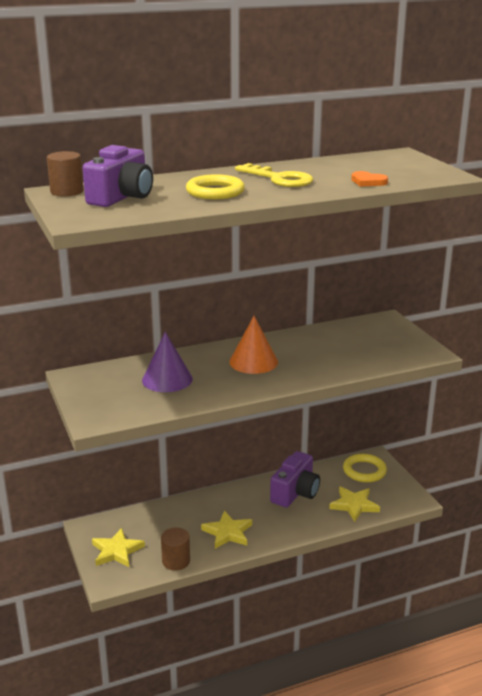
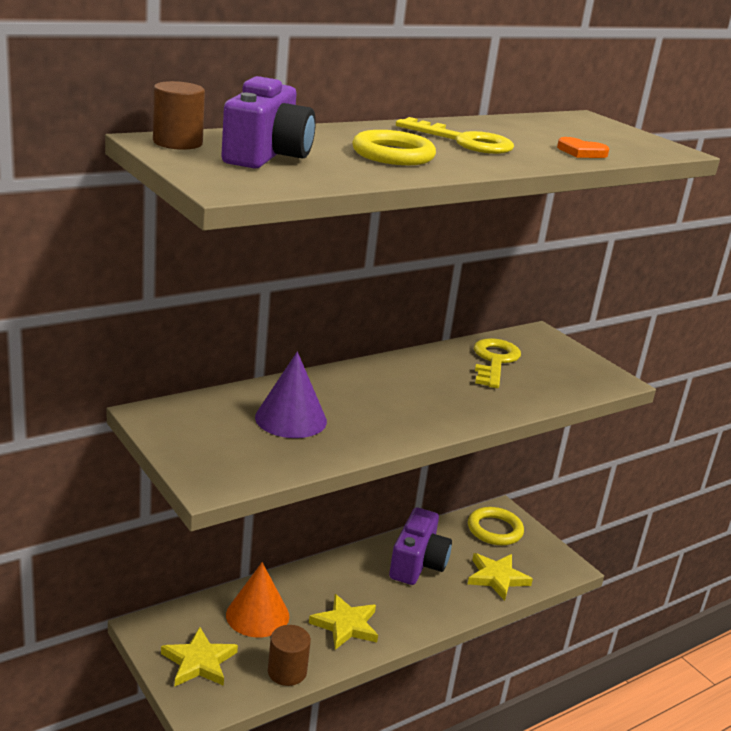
camera: 15 degrees left, 0 degrees up
orange cone [229,316,278,374] -> orange cone moved to [226,562,289,637]
none -> yellow key [474,338,521,388]

